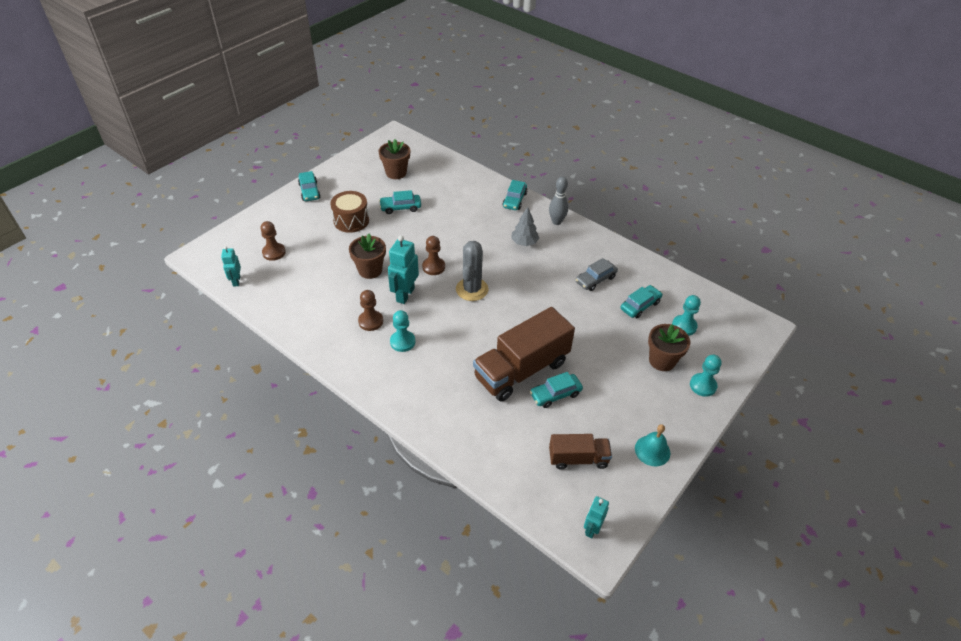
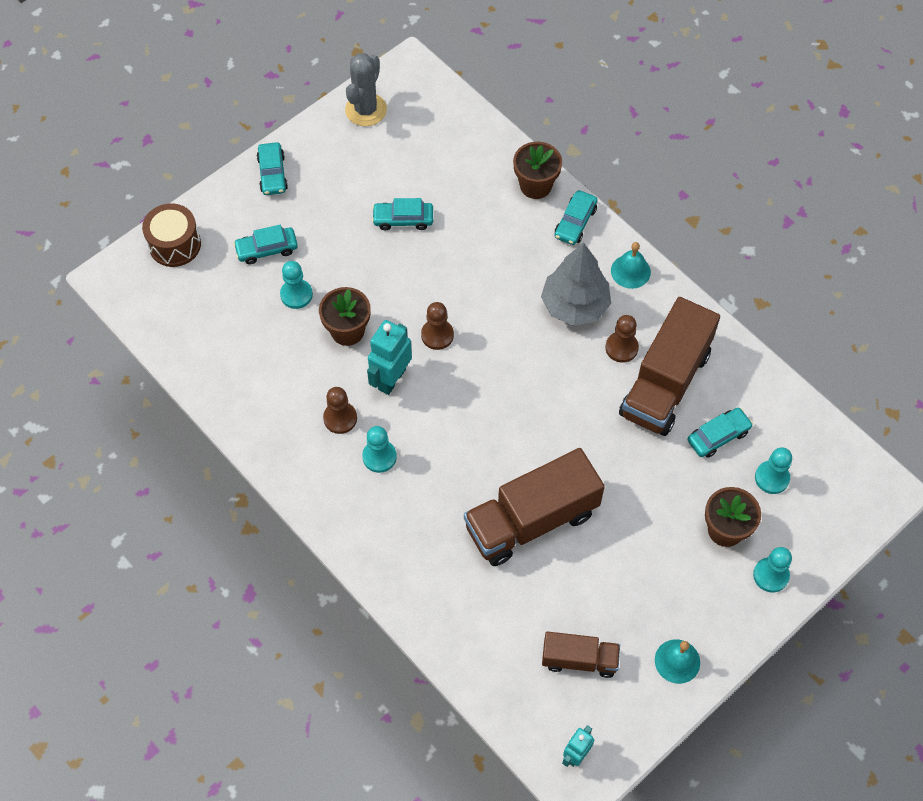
camera: 10 degrees right, 15 degrees up
turquoise robot [221,246,241,287] -> none
brown pawn [260,221,286,261] -> brown pawn moved to [605,315,639,363]
brown drum [330,191,369,233] -> brown drum moved to [142,203,201,267]
brown flower pot [378,139,410,179] -> brown flower pot moved to [513,142,562,199]
grey cactus [456,241,489,301] -> grey cactus moved to [345,53,387,126]
grey tree [511,207,539,246] -> grey tree [541,243,611,326], size x1.69
turquoise car [530,372,583,408] -> turquoise car moved to [233,225,298,264]
grey bowling pin [549,177,568,225] -> turquoise bell [611,242,651,289]
grey car [576,258,618,291] -> brown truck [619,297,720,436]
none -> turquoise pawn [280,261,313,309]

